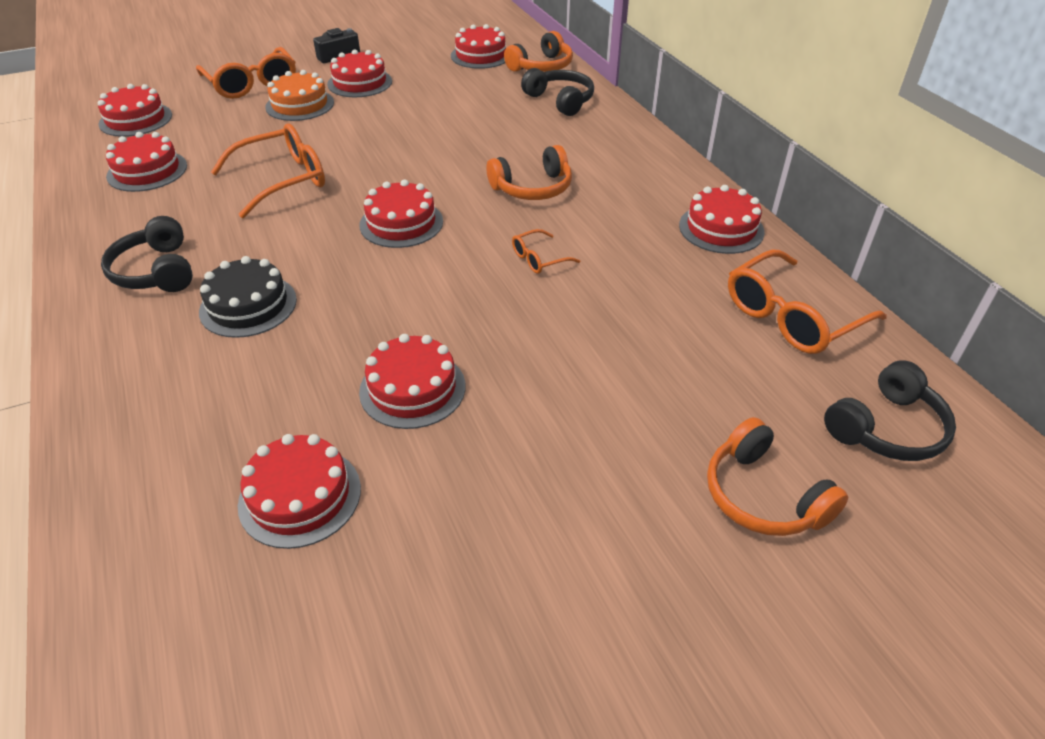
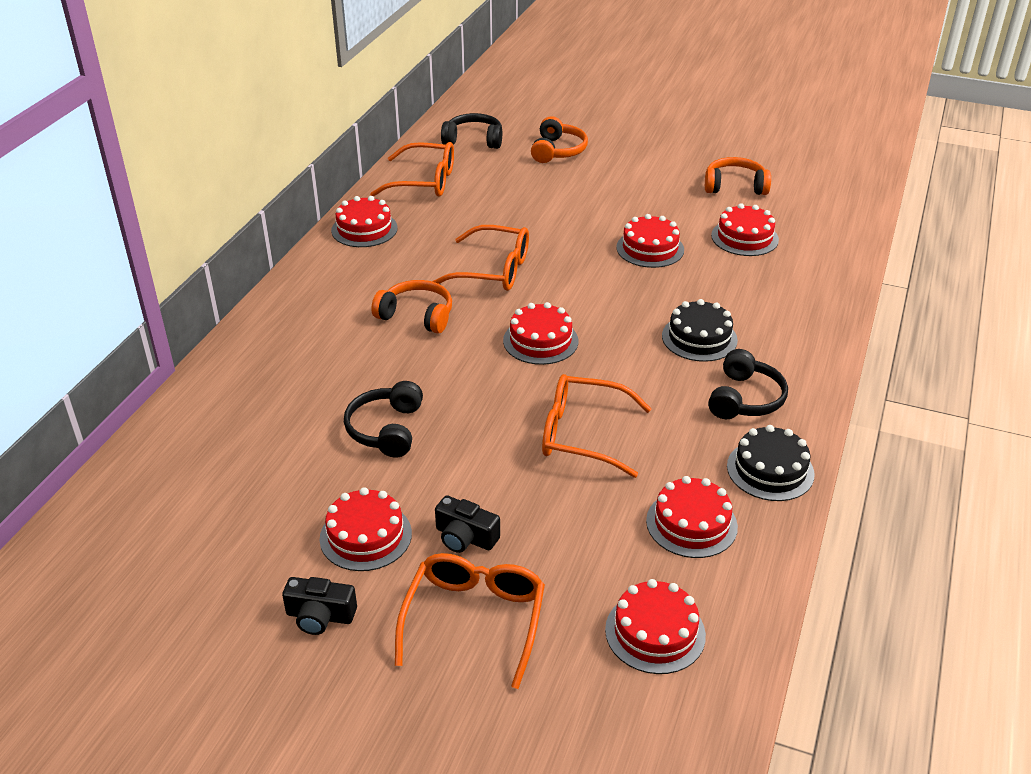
camera: 135 degrees left, 5 degrees down
orange cake [265,70,334,121] -> black camera [435,495,500,553]
red cake [451,24,506,69] -> none
orange headphones [504,31,573,72] -> orange headphones moved to [705,157,771,195]
orange glasses [512,229,580,274] -> orange glasses [432,225,529,291], size x2.04
black headphones [521,68,594,116] -> black headphones moved to [344,381,423,458]
none -> black cake [727,425,815,501]

